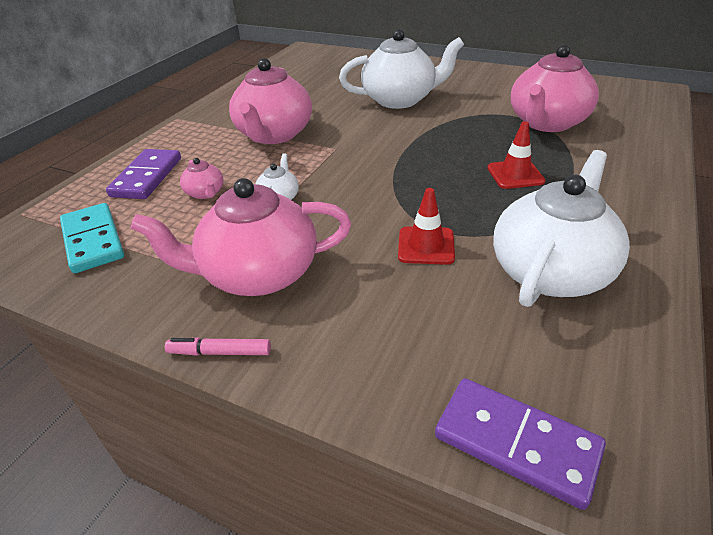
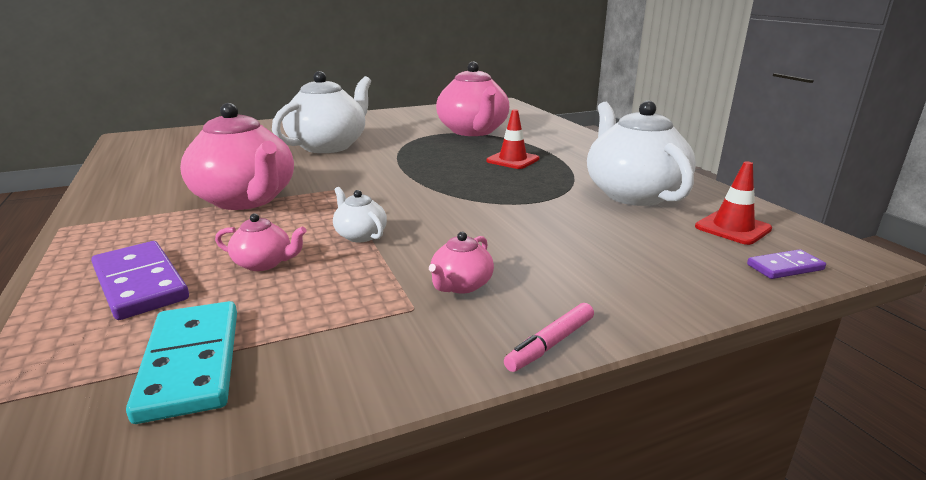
camera: 50 degrees left, 15 degrees down
turquoise domino [60,203,124,273] -> turquoise domino turned 60 degrees clockwise [126,301,237,424]
pink teapot [130,178,351,296] -> pink teapot [429,232,494,293], size x0.44
red traffic cone [398,188,455,265] -> red traffic cone moved to [695,161,772,245]
purple domino [435,378,606,510] -> purple domino [747,249,826,279], size x0.55

